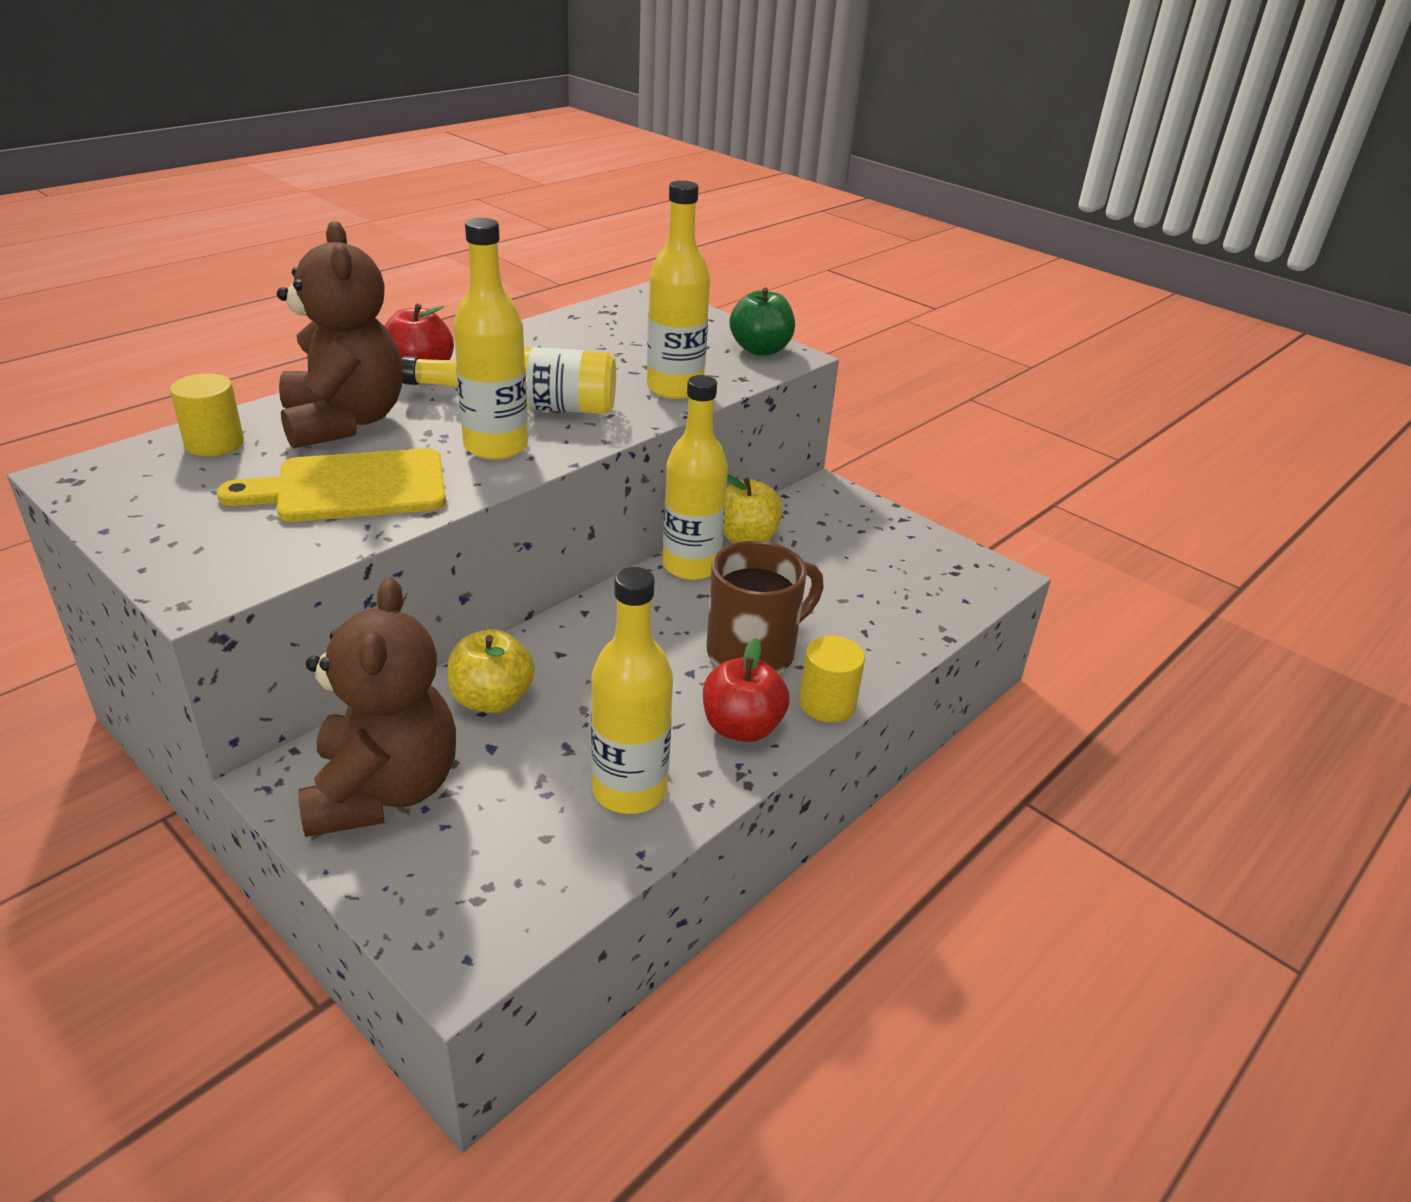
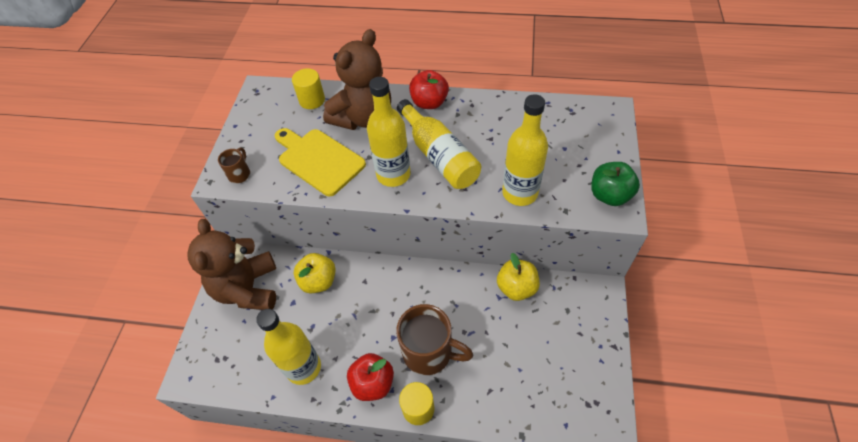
camera: 60 degrees right, 20 degrees up
brown teddy bear [298,577,456,837] -> brown teddy bear turned 120 degrees clockwise [187,219,276,310]
yellow bottle [663,375,728,580] -> none
none -> brown mug [218,148,250,183]

